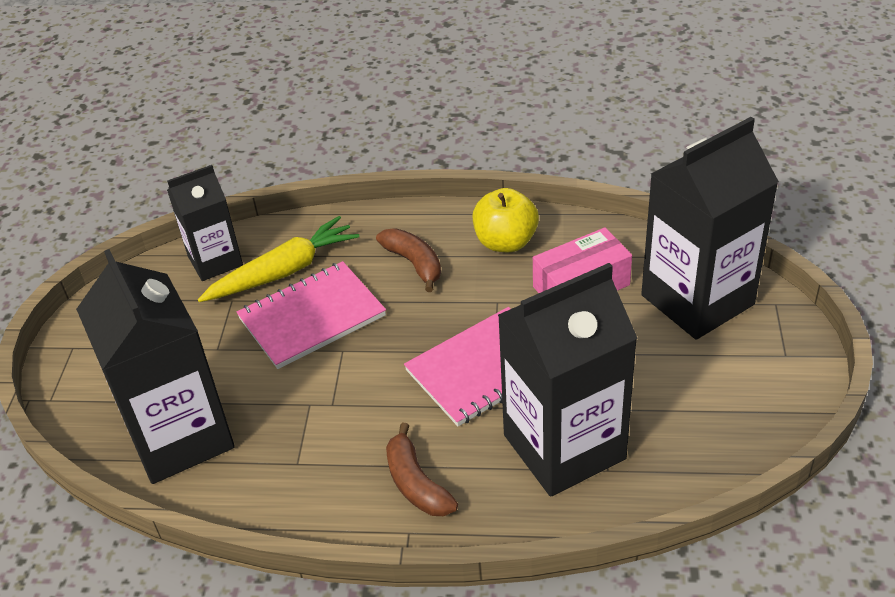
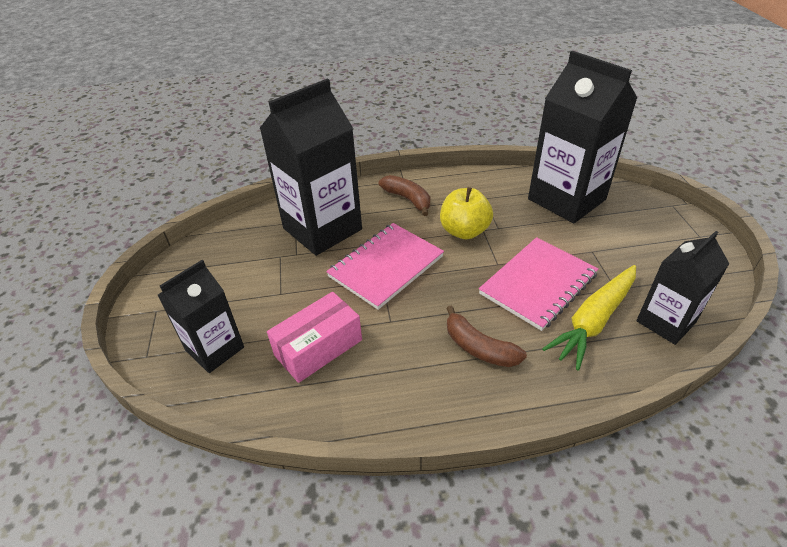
camera: 165 degrees right, 0 degrees up
yellow apple [473,188,539,252] -> yellow apple moved to [440,187,493,239]
black carton [641,117,779,340] -> black carton [158,260,244,373], size x0.59

